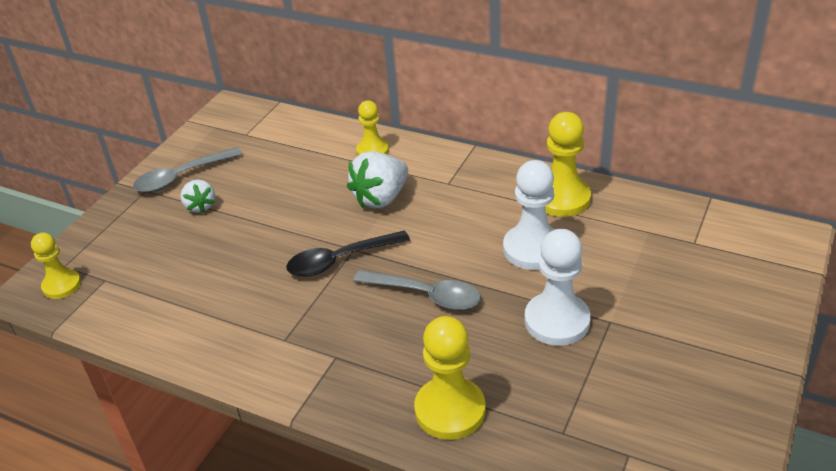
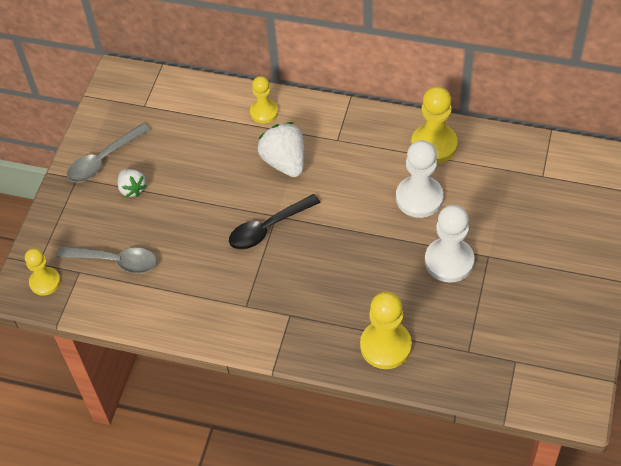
camera: 10 degrees left, 15 degrees up
white strawberry [347,151,408,208] -> white strawberry turned 120 degrees clockwise [258,122,305,177]
grey spoon [353,270,481,310] -> grey spoon moved to [56,246,157,273]

